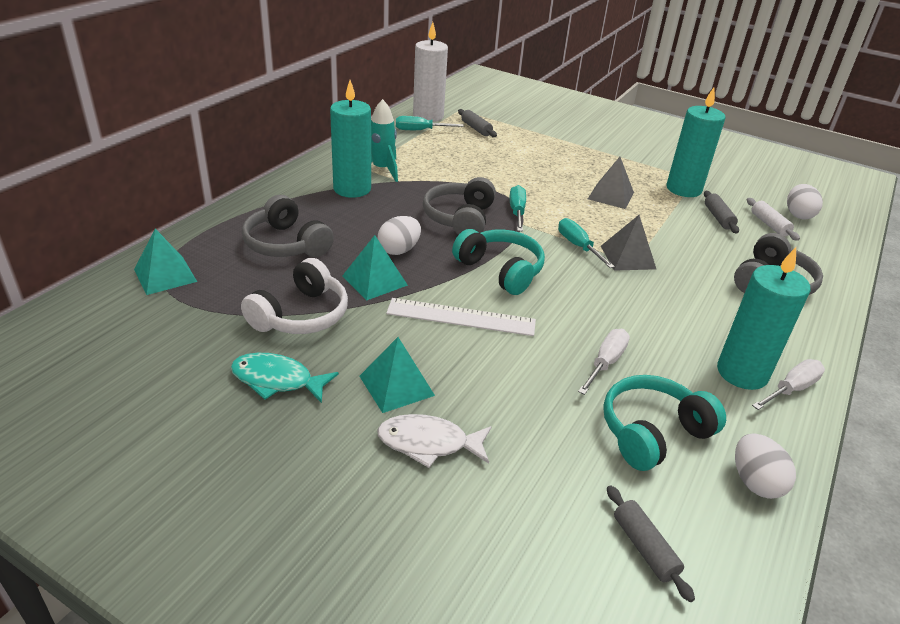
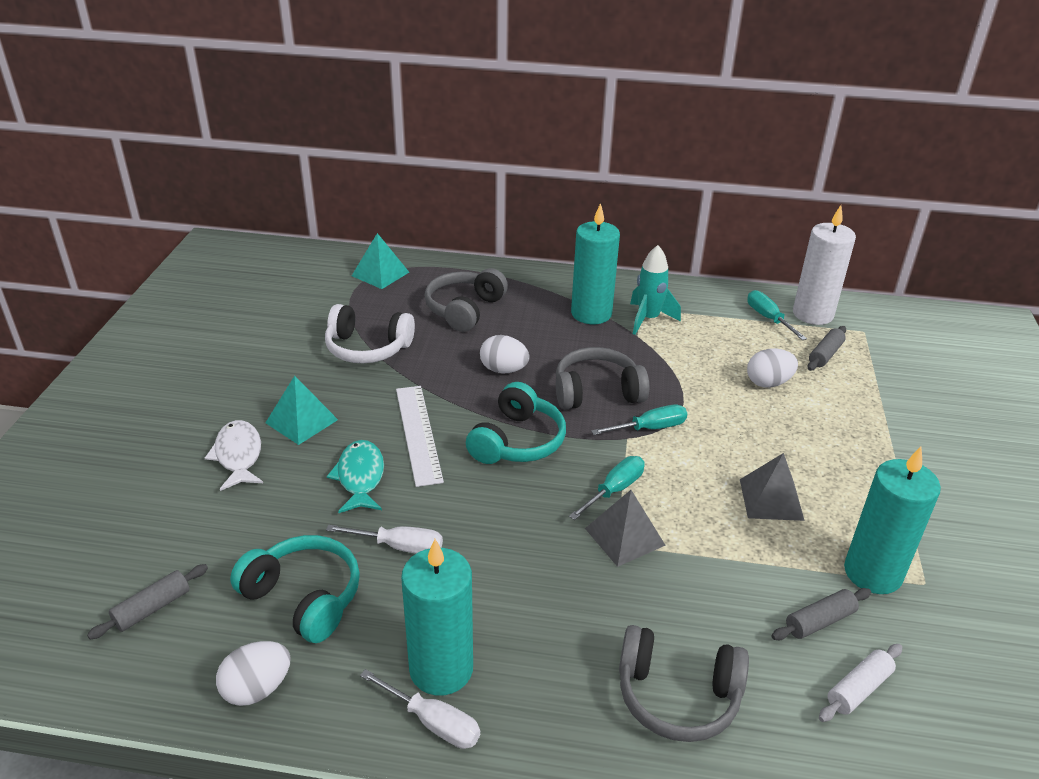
camera: 70 degrees right, 0 degrees up
turquoise fish [231,353,339,403] -> turquoise fish moved to [327,440,384,513]
turquoise pyramid [342,235,408,300] -> none
white egg [787,184,823,219] -> white egg moved to [747,348,798,388]

